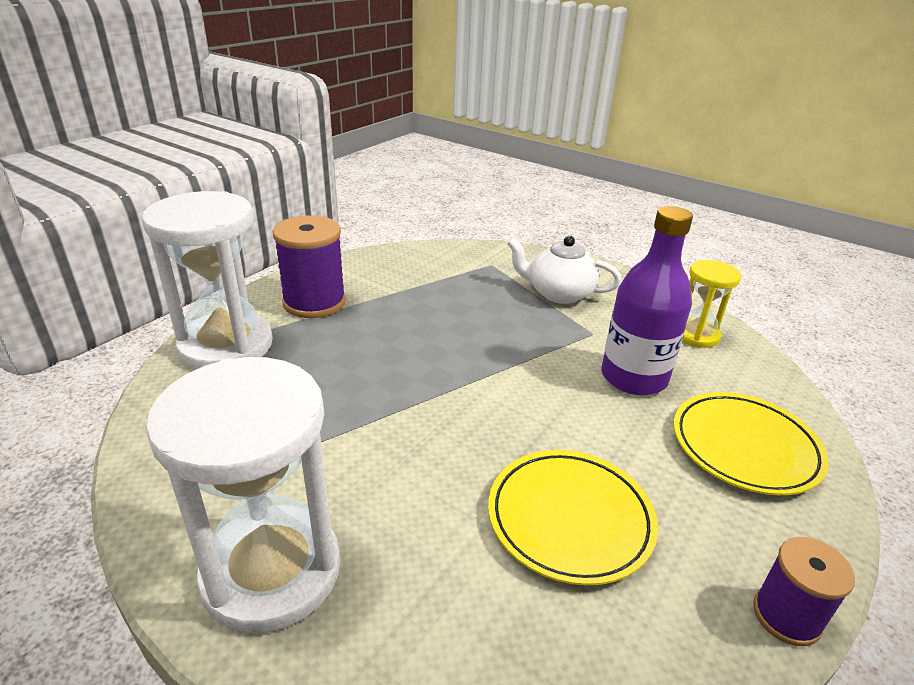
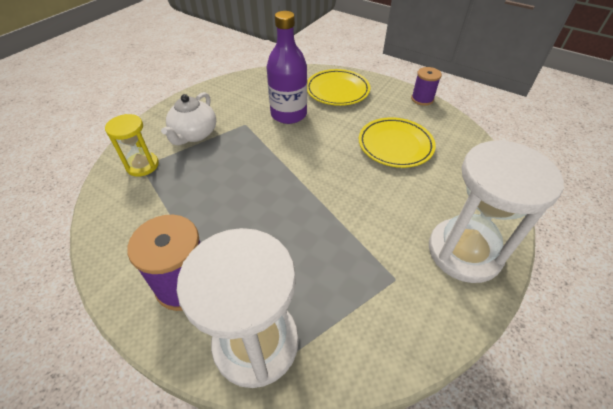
camera: 90 degrees left, 15 degrees up
yellow hourglass [682,260,741,348] -> yellow hourglass moved to [105,114,159,177]

